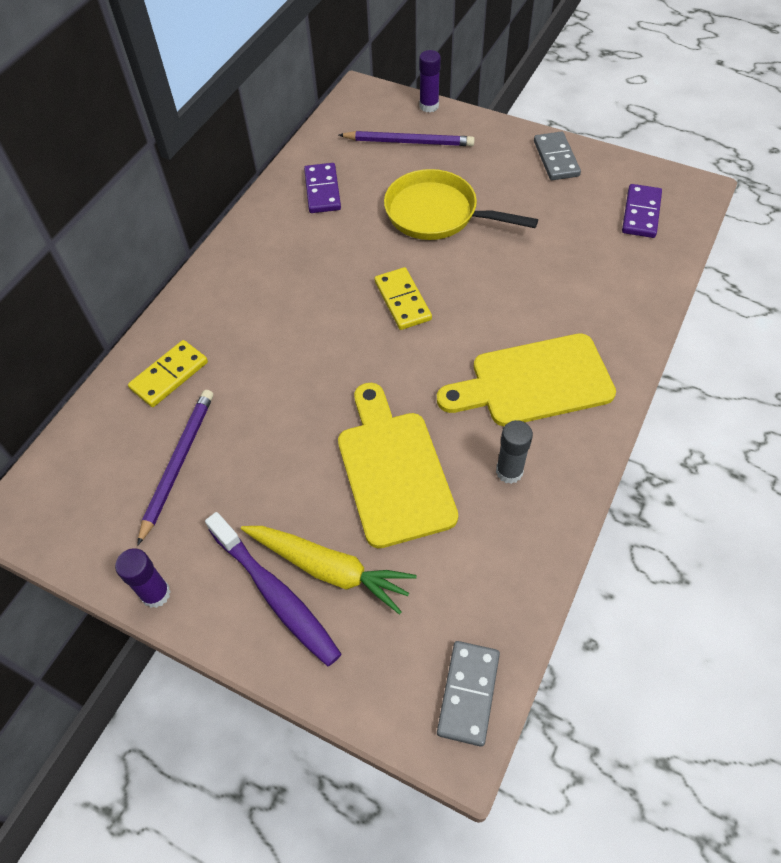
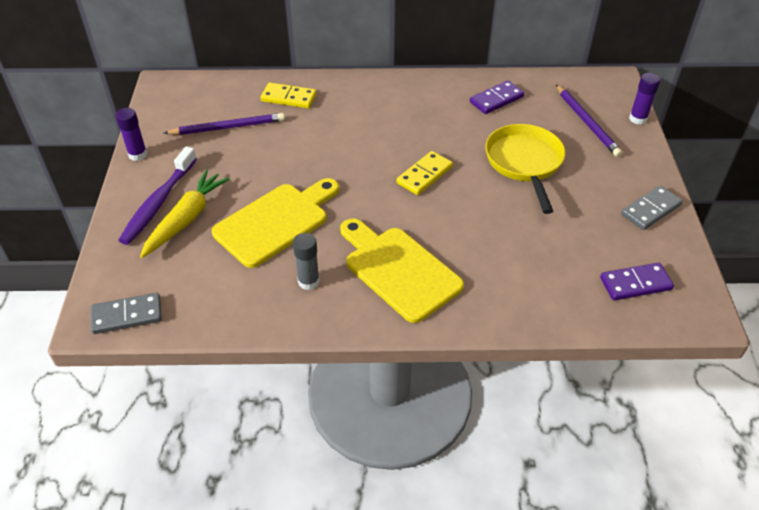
camera: 60 degrees right, 10 degrees down
yellow carrot [241,526,417,615] -> yellow carrot turned 150 degrees counterclockwise [140,170,230,258]

